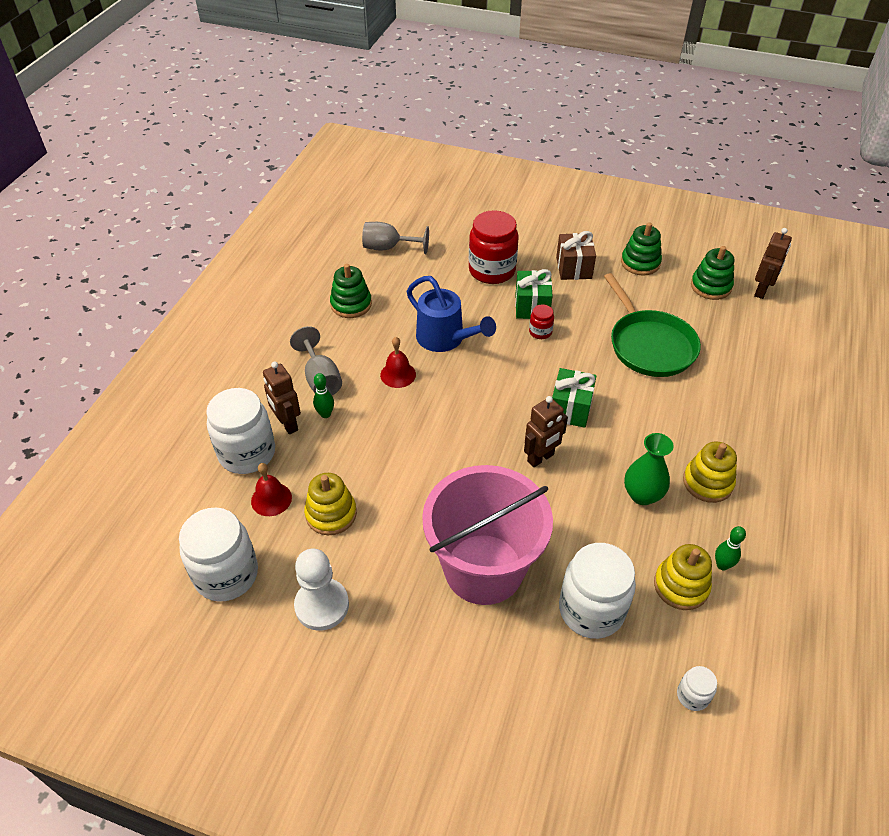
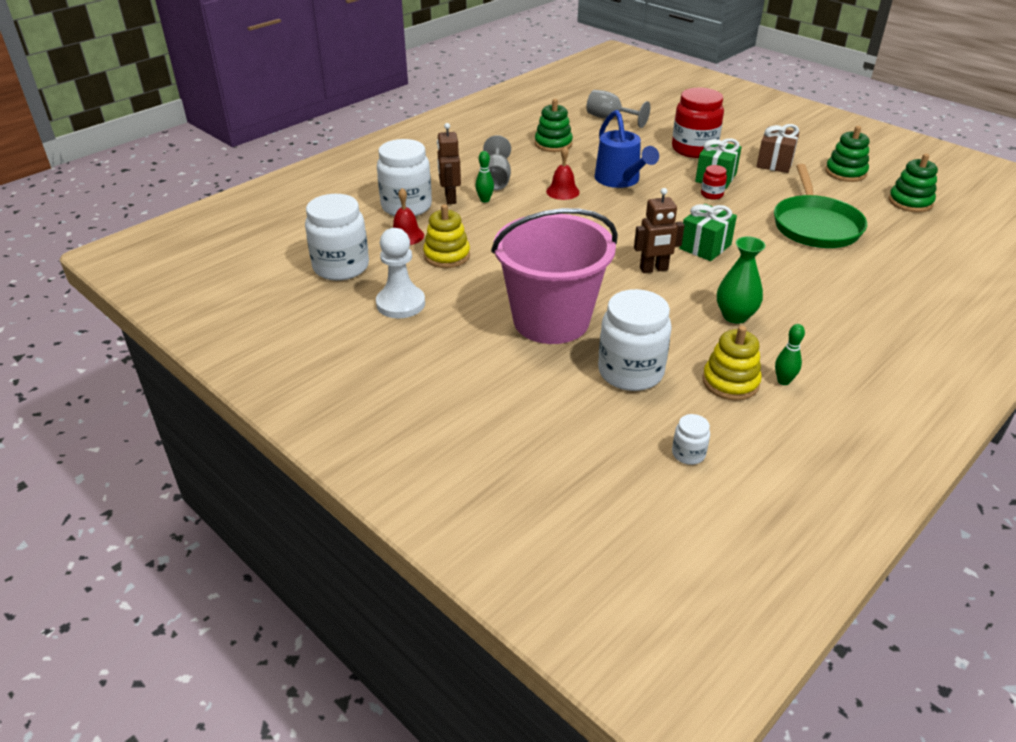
camera: 25 degrees right, 10 degrees down
yellow stacking toy [683,441,737,503] -> none
brown robot [754,228,792,299] -> none

